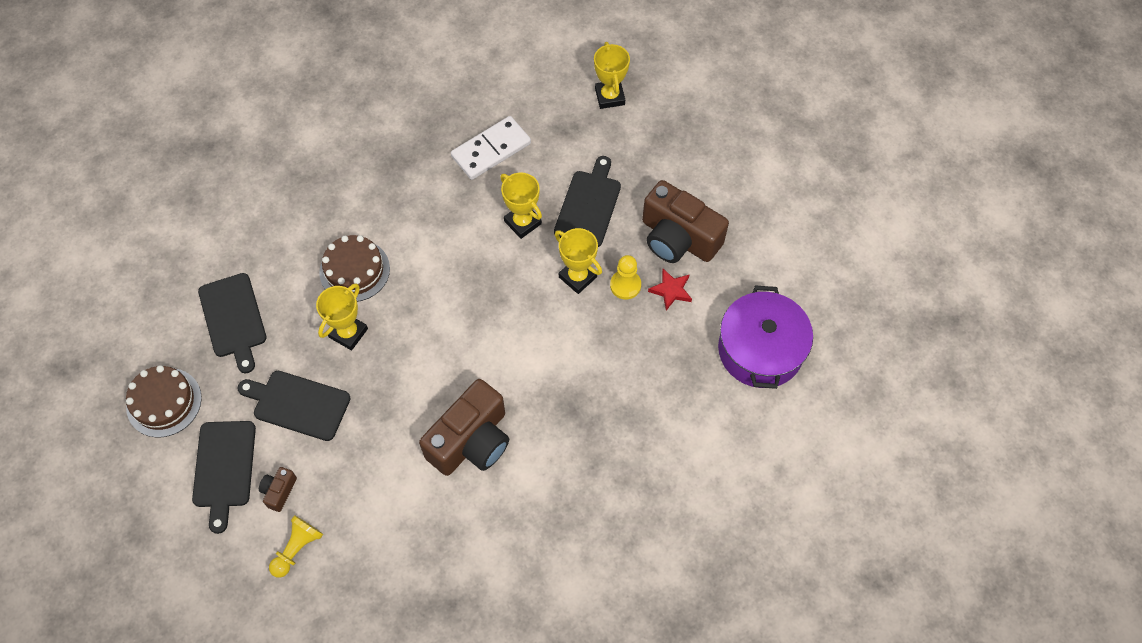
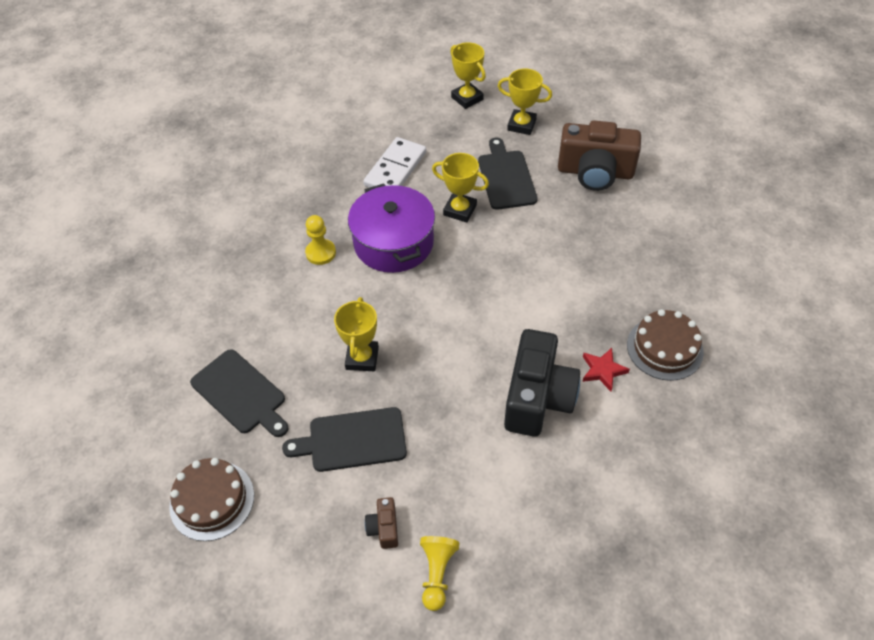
camera: 25 degrees left, 10 degrees down
black cutting board [192,421,256,534] -> none
brown cake [319,235,390,302] -> brown cake moved to [627,309,704,381]
brown camera [419,379,509,476] -> black camera [504,329,580,437]
yellow trophy [555,228,602,294] -> yellow trophy moved to [498,69,552,135]
yellow pawn [610,255,641,299] -> yellow pawn moved to [305,215,336,265]
red star [648,269,692,310] -> red star moved to [582,348,630,392]
purple pot [718,285,813,389] -> purple pot moved to [348,183,435,273]

